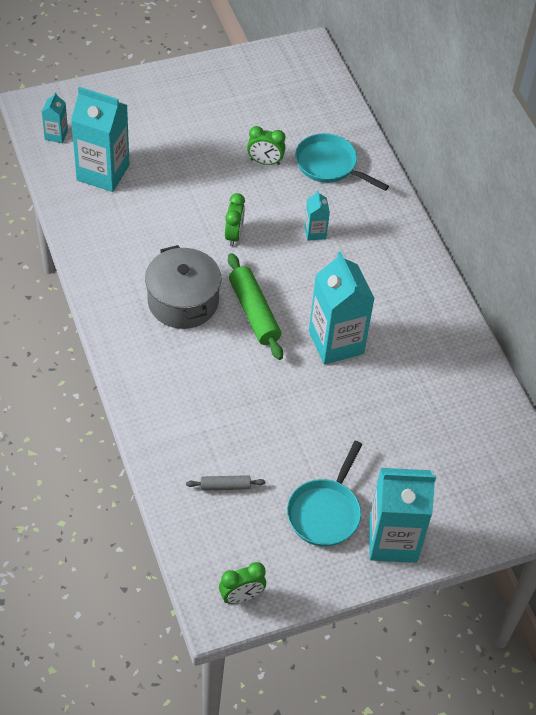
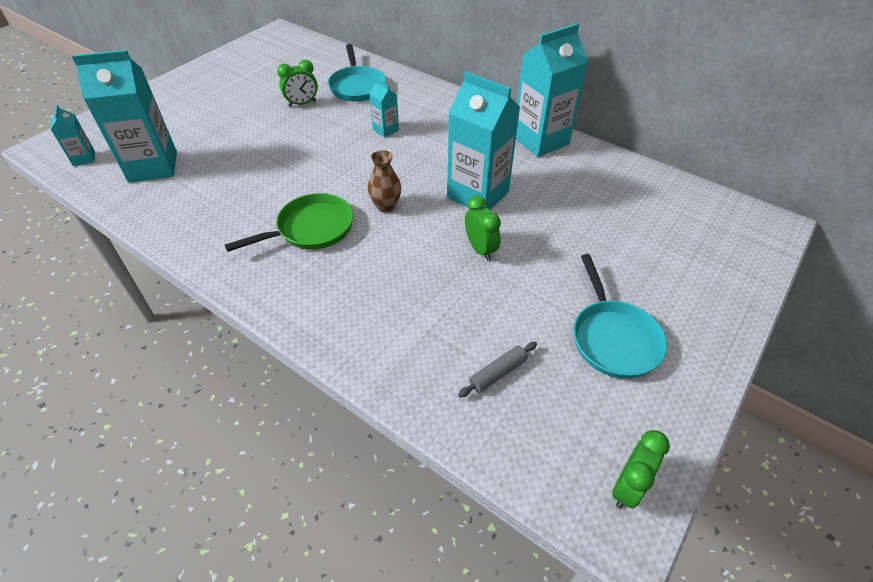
camera: 30 degrees left, 5 degrees down
grey pot [145,245,221,329] -> green pan [225,193,353,252]
green clock [225,193,245,246] -> green clock moved to [465,196,501,261]
green rolling pin [228,253,283,360] -> brown vase [368,150,401,213]
turquoise pan [295,133,389,191] -> turquoise pan turned 105 degrees counterclockwise [328,44,386,102]
turquoise carton [369,468,436,563] -> turquoise carton moved to [516,23,588,157]

